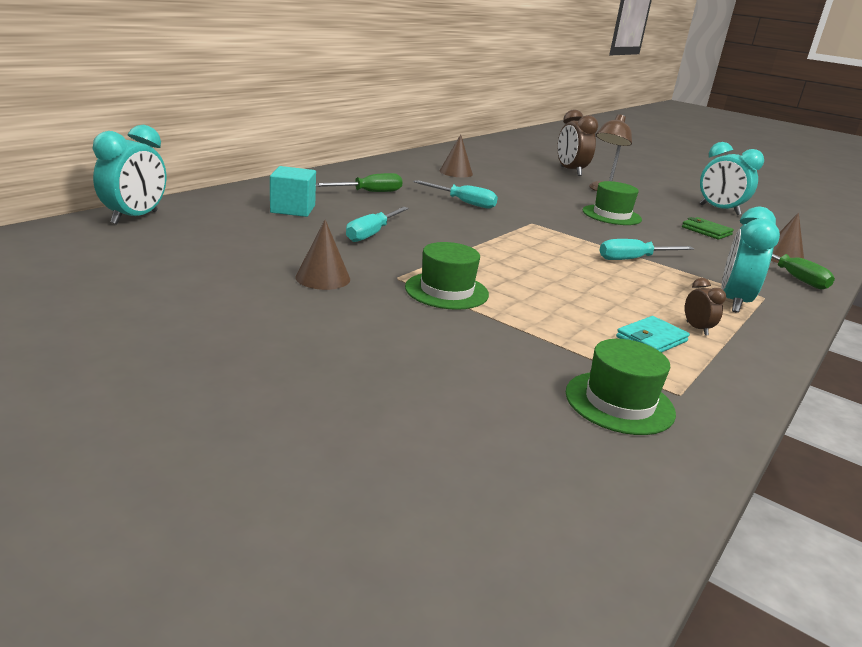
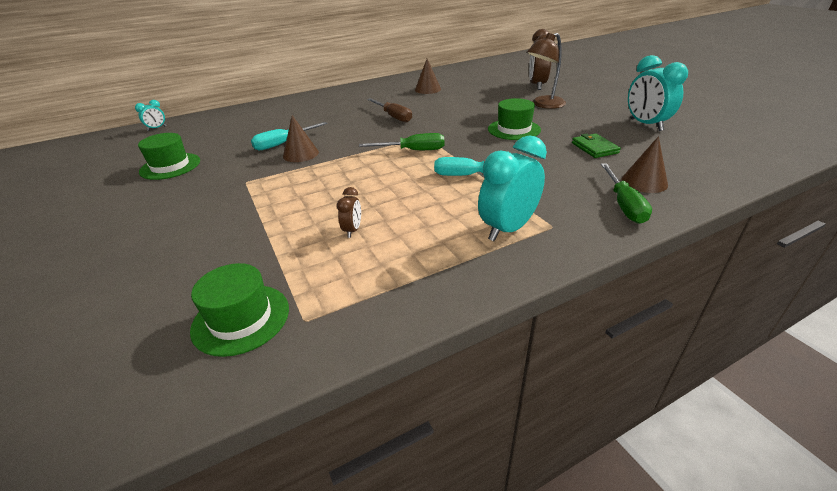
camera: 30 degrees right, 10 degrees up
turquoise clock [93,125,166,224] -> turquoise clock [135,100,166,131], size x0.49
turquoise cube [270,166,316,217] -> none
brown cone [295,220,350,290] -> brown cone moved to [283,115,319,162]
green screwdriver [316,173,403,192] -> green screwdriver moved to [359,133,444,150]
green hat [405,242,489,310] -> green hat moved to [138,133,200,180]
turquoise screwdriver [413,180,498,209] -> brown screwdriver [367,98,412,122]
turquoise wallet [616,316,690,353] -> none
brown clock [685,278,726,336] -> brown clock moved to [337,187,361,238]

